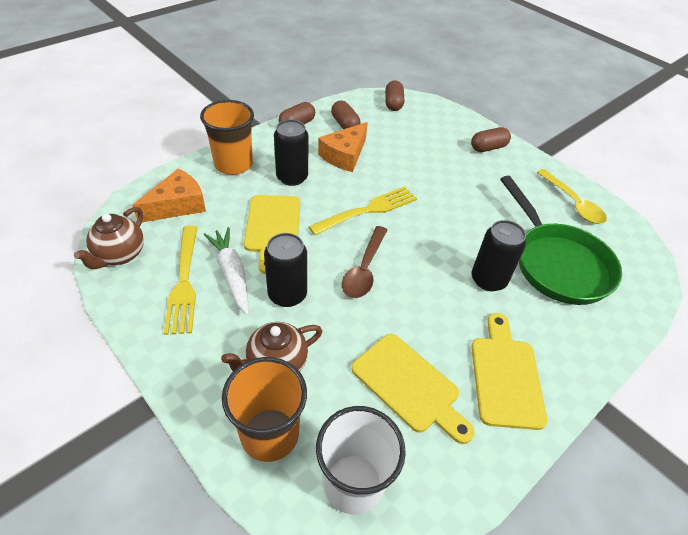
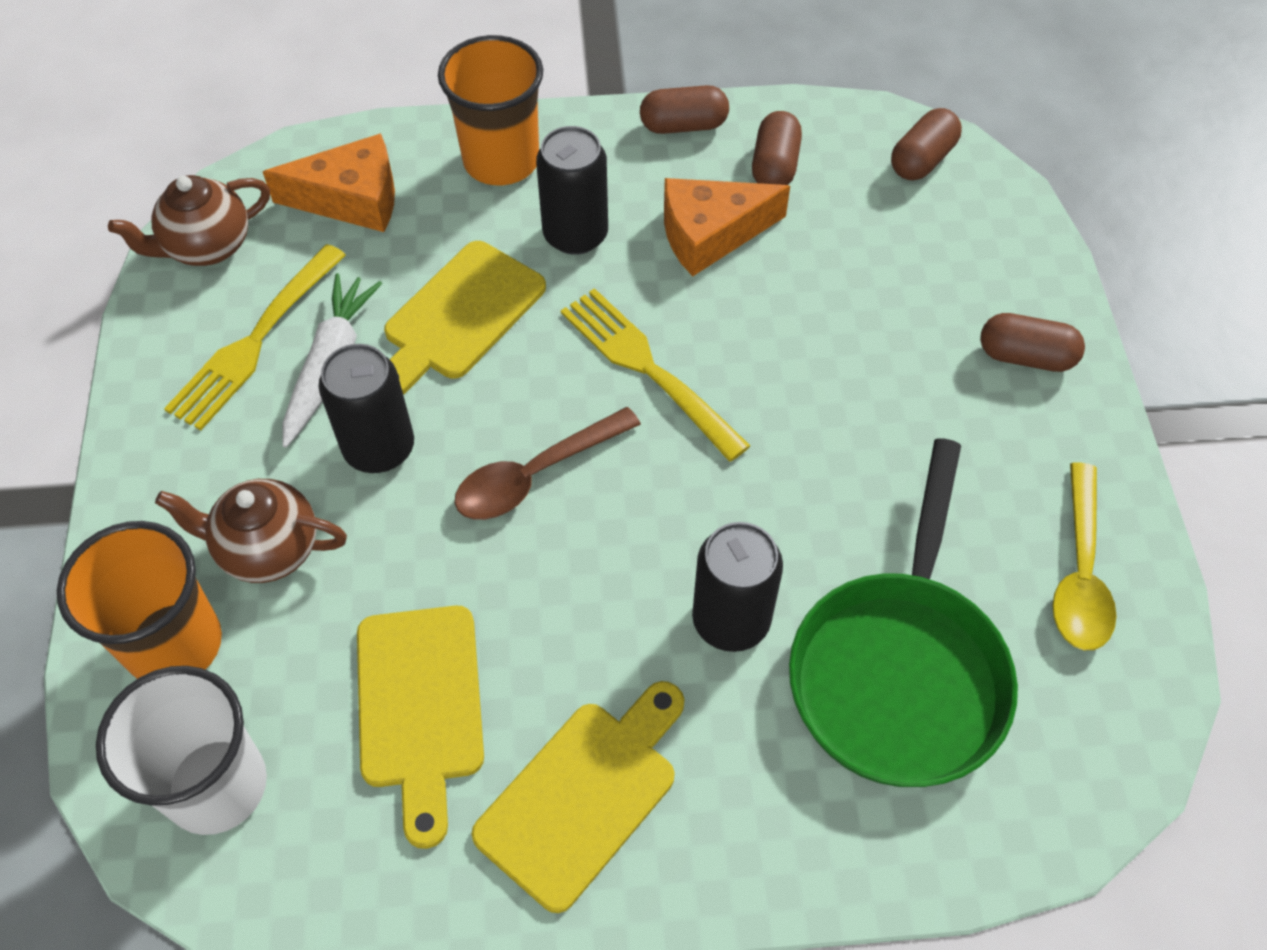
camera: 40 degrees right, 10 degrees up
yellow fork [308,186,417,235] -> yellow fork turned 135 degrees counterclockwise [561,288,751,462]

